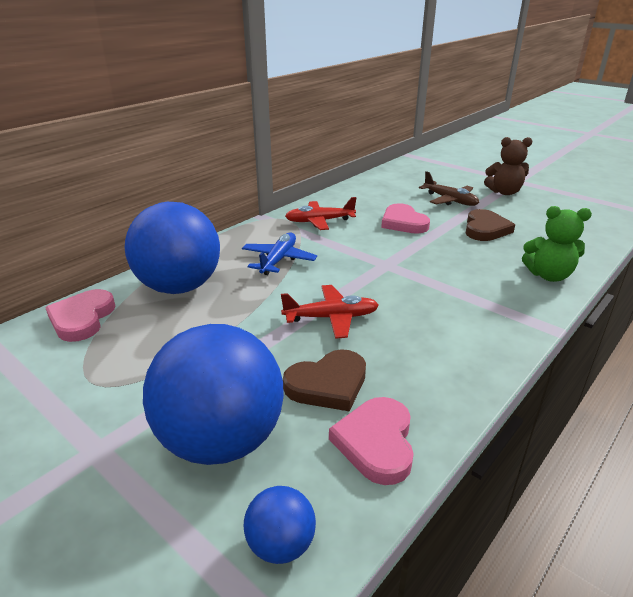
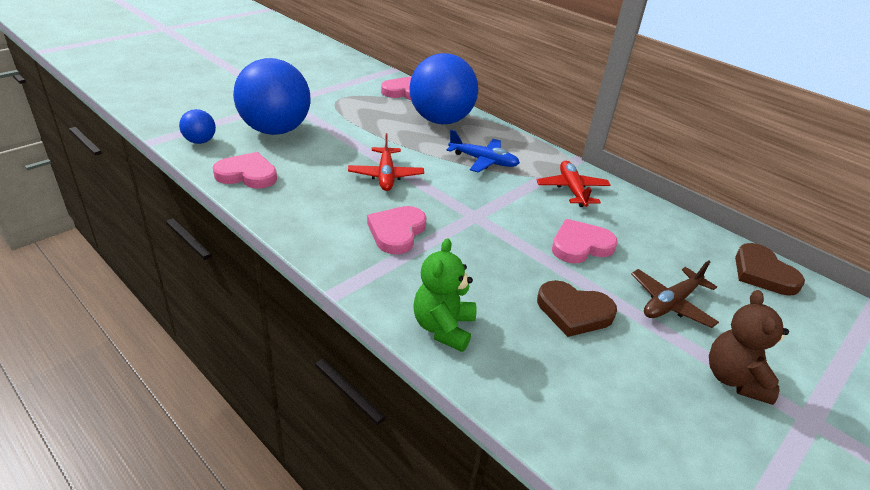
camera: 90 degrees right, 5 degrees up
brown heart [283,349,366,412] -> brown heart moved to [735,243,805,296]
none -> pink heart [367,206,427,254]

